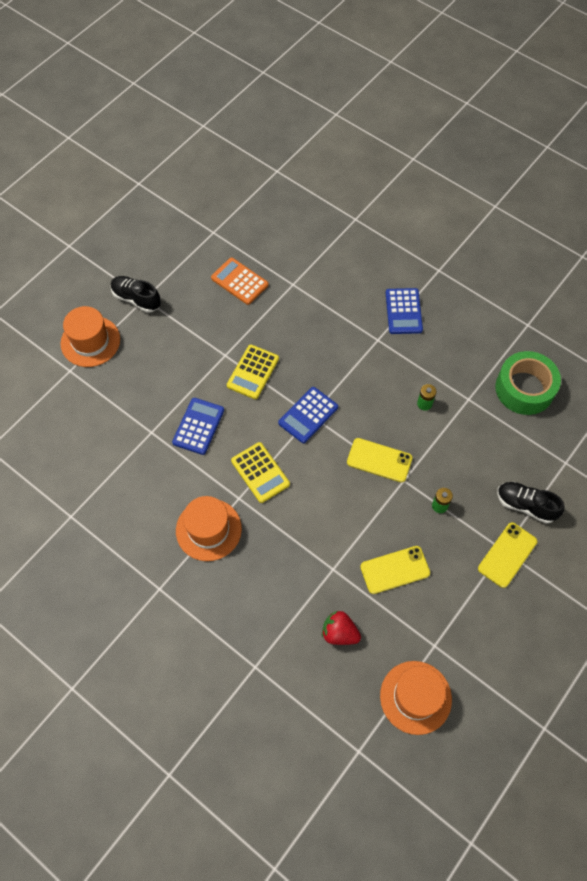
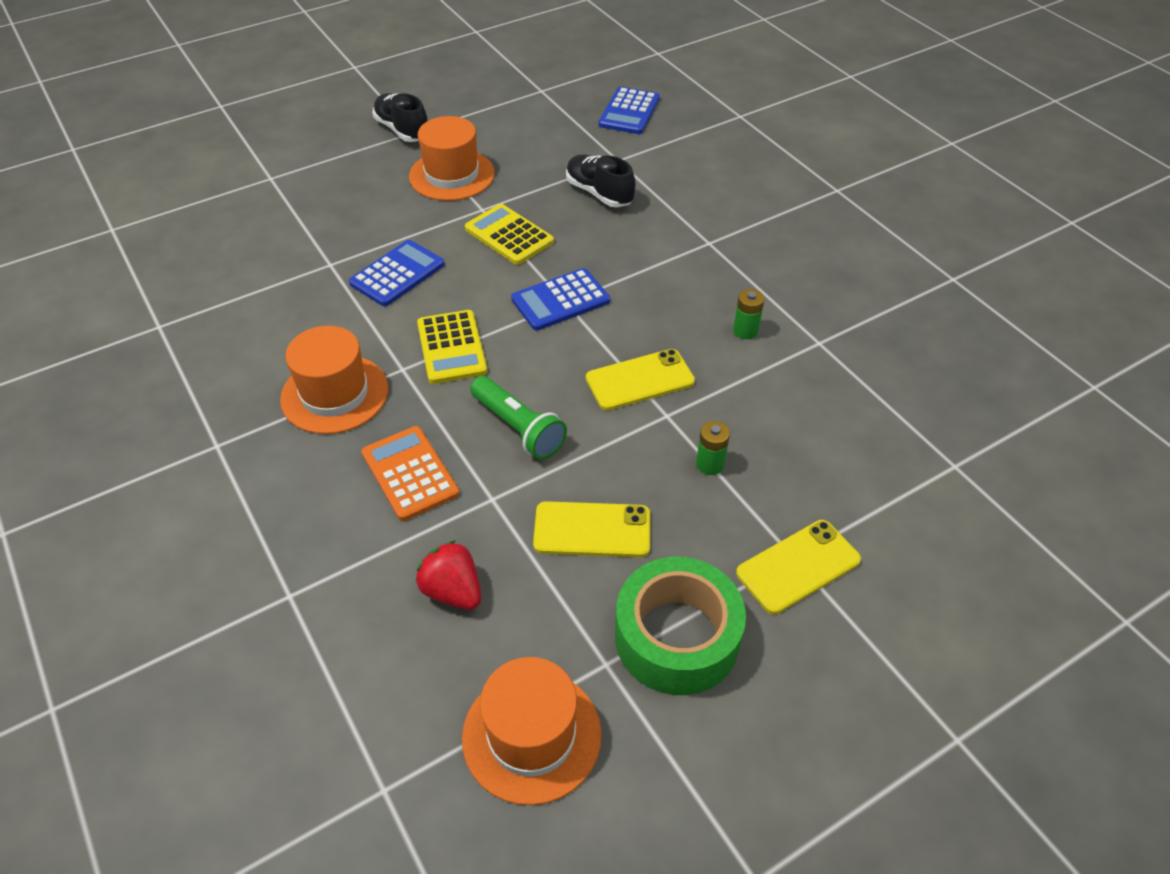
camera: 20 degrees right, 15 degrees down
orange hat [61,306,120,367] -> orange hat moved to [409,116,495,201]
orange calculator [211,258,269,305] -> orange calculator moved to [362,426,460,521]
yellow calculator [227,345,279,399] -> yellow calculator turned 90 degrees clockwise [465,204,554,265]
yellow phone [347,438,412,482] -> yellow phone turned 60 degrees counterclockwise [586,349,695,410]
blue calculator [386,288,423,334] -> blue calculator moved to [598,87,660,134]
green tape [495,351,561,415] -> green tape moved to [615,557,746,695]
black shoe [497,482,564,524] -> black shoe moved to [566,154,635,207]
none -> green flashlight [470,376,567,460]

